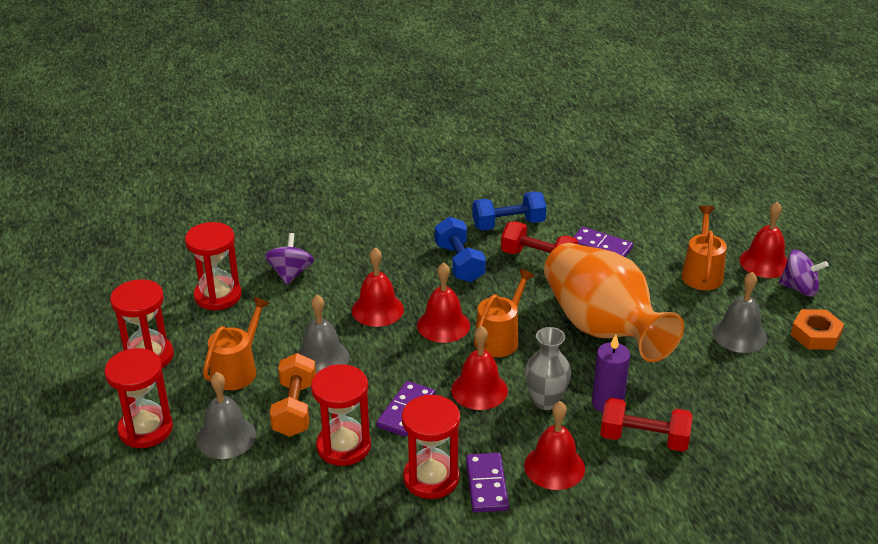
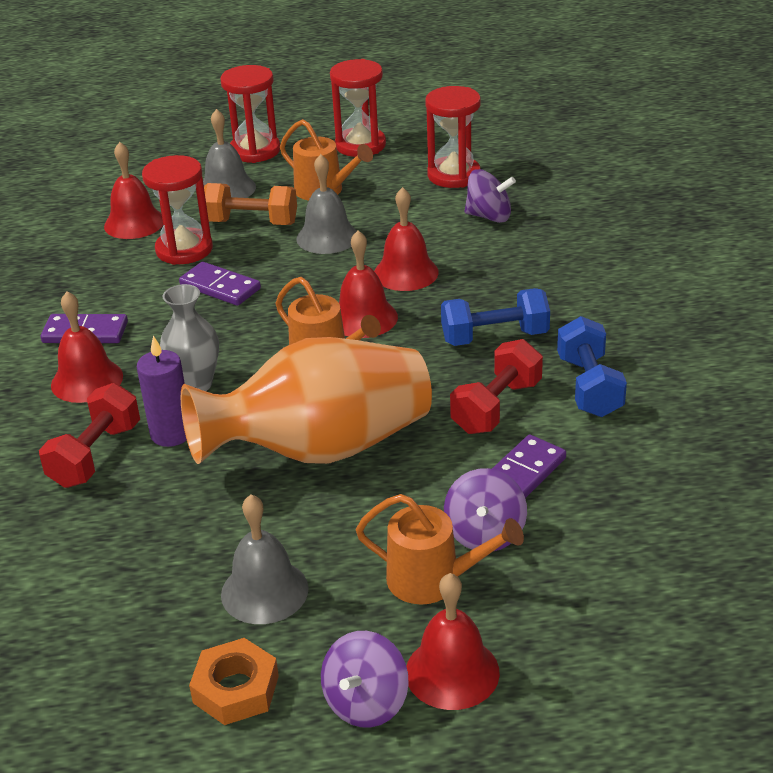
camera: 100 degrees right, 0 degrees up
red hourglass [402,395,460,499] -> none
red bell [451,326,508,410] -> red bell moved to [104,142,163,239]
none -> purple spinning top [444,468,527,551]

